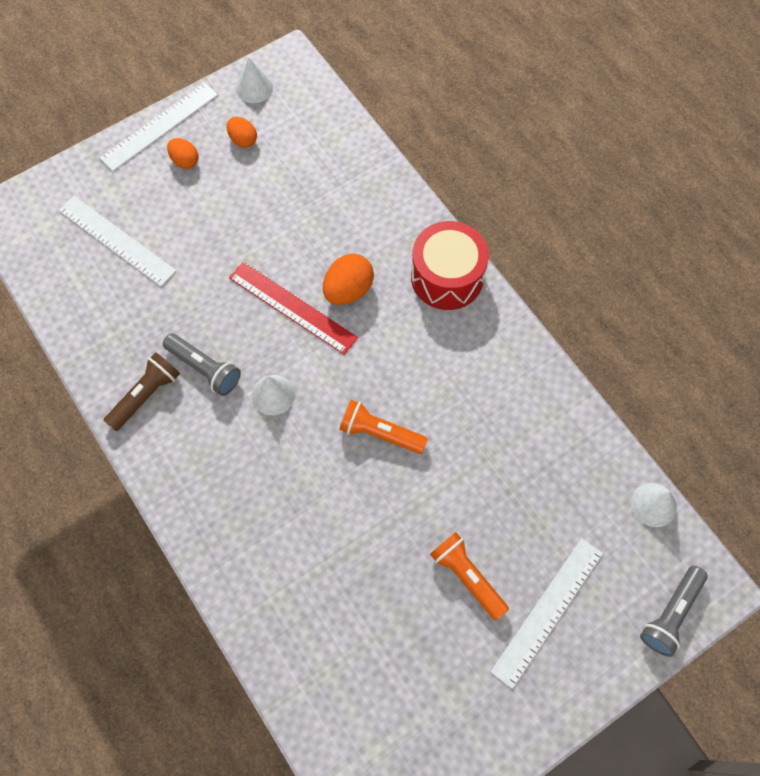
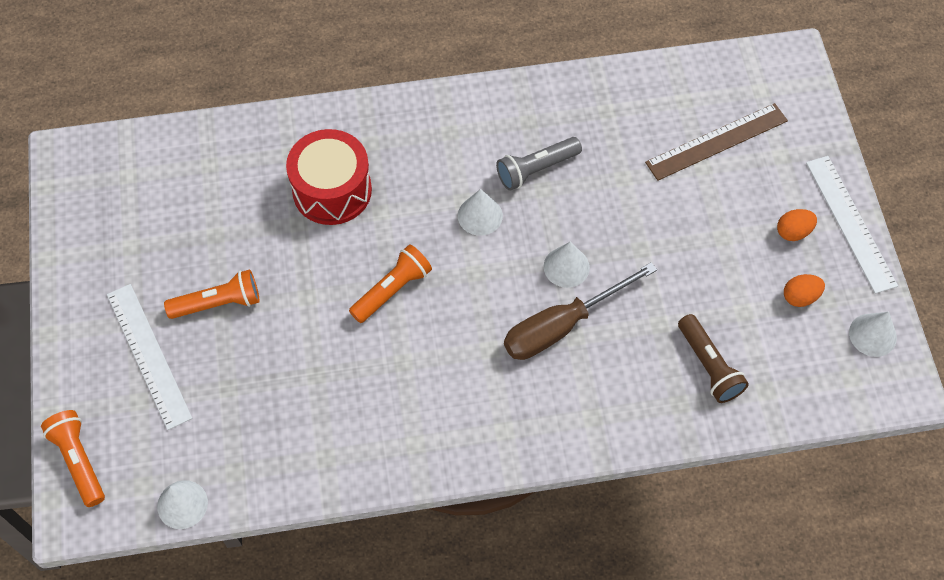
camera: 115 degrees right, 5 degrees down
white ruler [59,196,176,286] -> brown ruler [645,103,788,181]
brown flashlight [104,352,180,431] -> brown flashlight moved to [678,314,749,403]
red ruler [229,262,358,355] -> white cone [544,242,590,288]
orange egg [323,254,374,305] -> brown screwdriver [504,262,657,360]
red drum [411,221,489,310] -> red drum moved to [286,129,372,225]
grey flashlight [640,566,708,657] -> orange flashlight [41,410,105,507]

